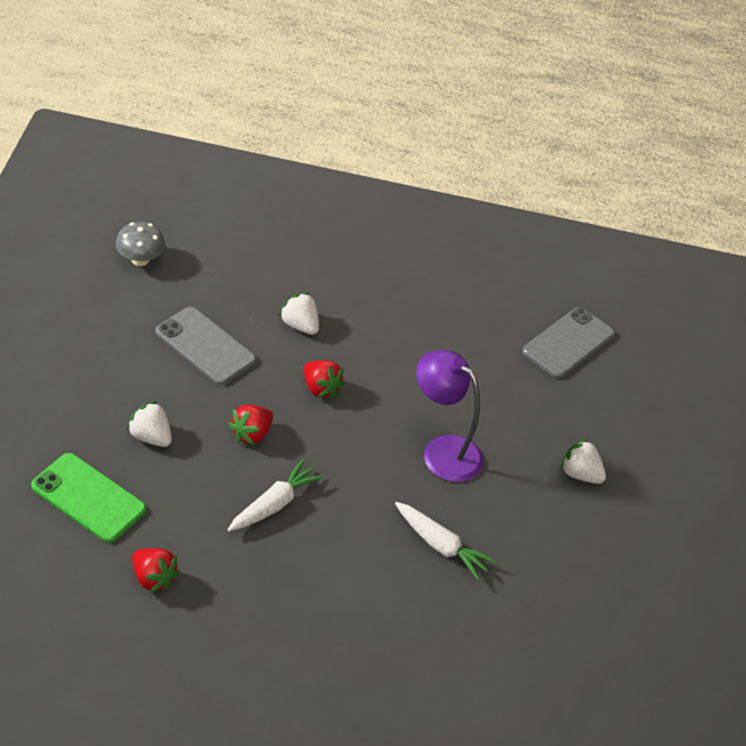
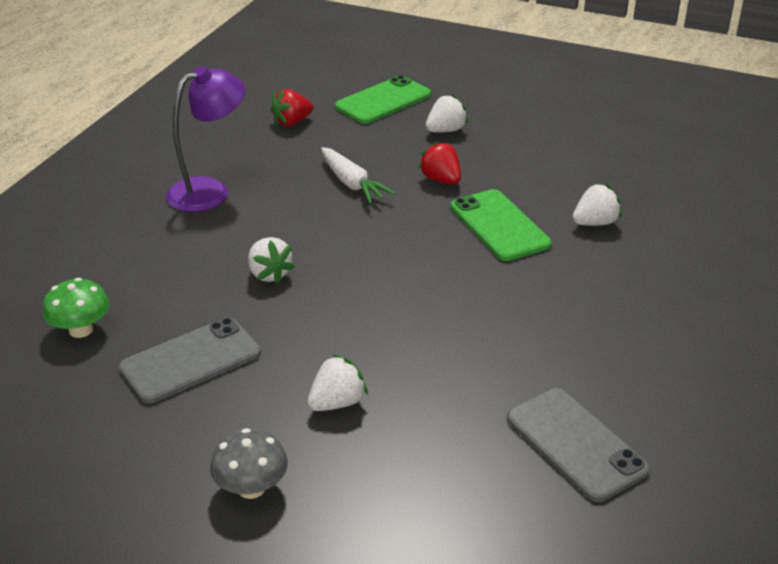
camera: 110 degrees right, 10 degrees down
grey mushroom [115,222,165,266] -> grey mushroom moved to [210,428,288,499]
grey phone [156,307,256,385] -> grey phone moved to [119,317,261,404]
red strawberry [304,360,345,399] -> green phone [451,189,552,261]
white carrot [395,502,497,581] -> white strawberry [248,237,295,284]
purple lamp [416,350,483,482] -> purple lamp moved to [166,66,245,212]
none -> green mushroom [43,278,110,338]

